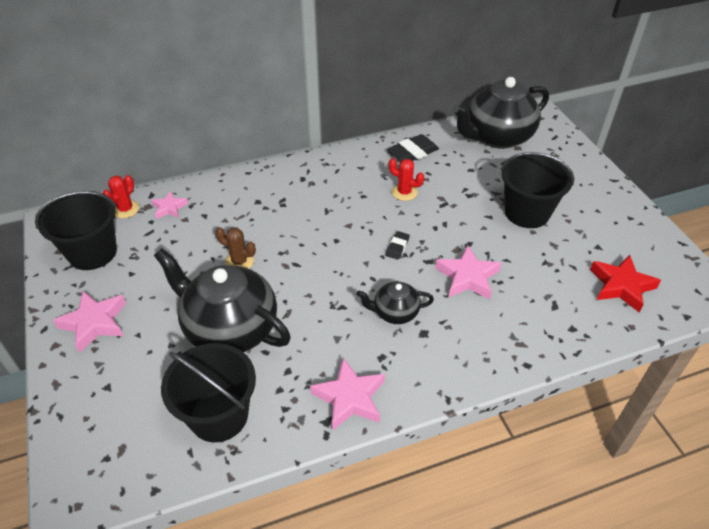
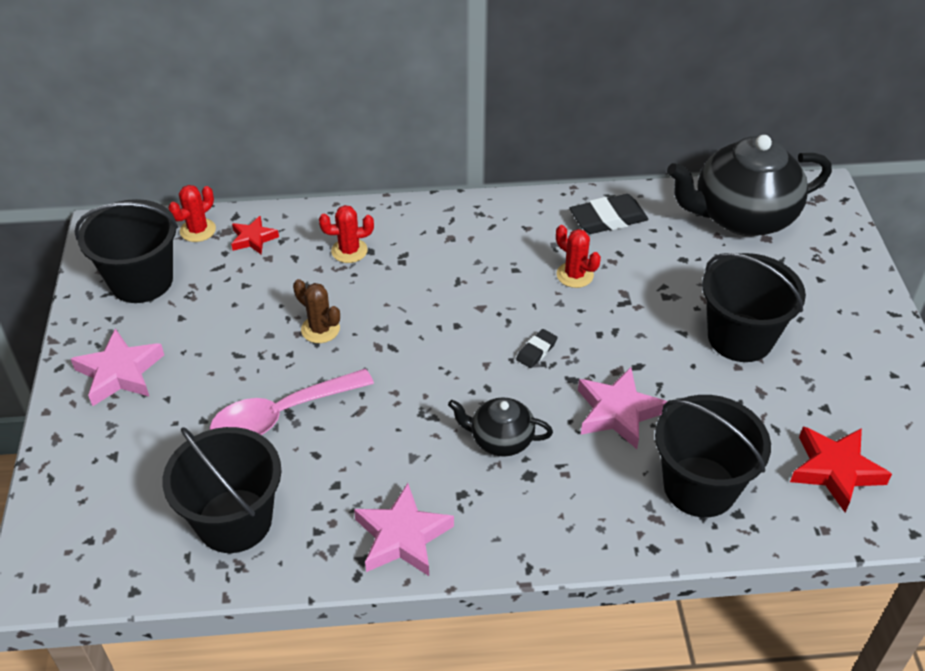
camera: 15 degrees right, 0 degrees up
pink star [151,191,188,219] -> red star [231,216,279,254]
black teapot [154,248,291,352] -> pink spoon [210,369,374,435]
none -> red cactus [319,205,374,263]
none -> black bucket [655,395,771,517]

